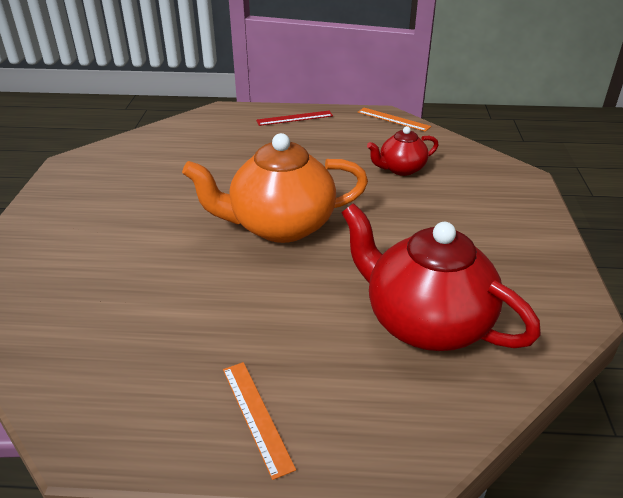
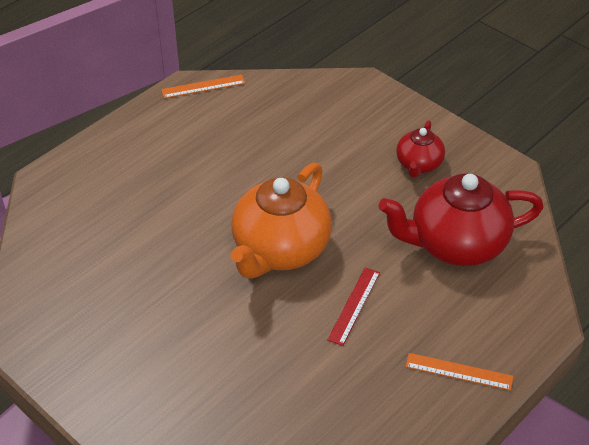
camera: 50 degrees left, 10 degrees up
red ruler [256,111,333,126] -> red ruler moved to [327,267,380,346]
red teapot [367,126,439,176] -> red teapot moved to [396,120,445,178]

